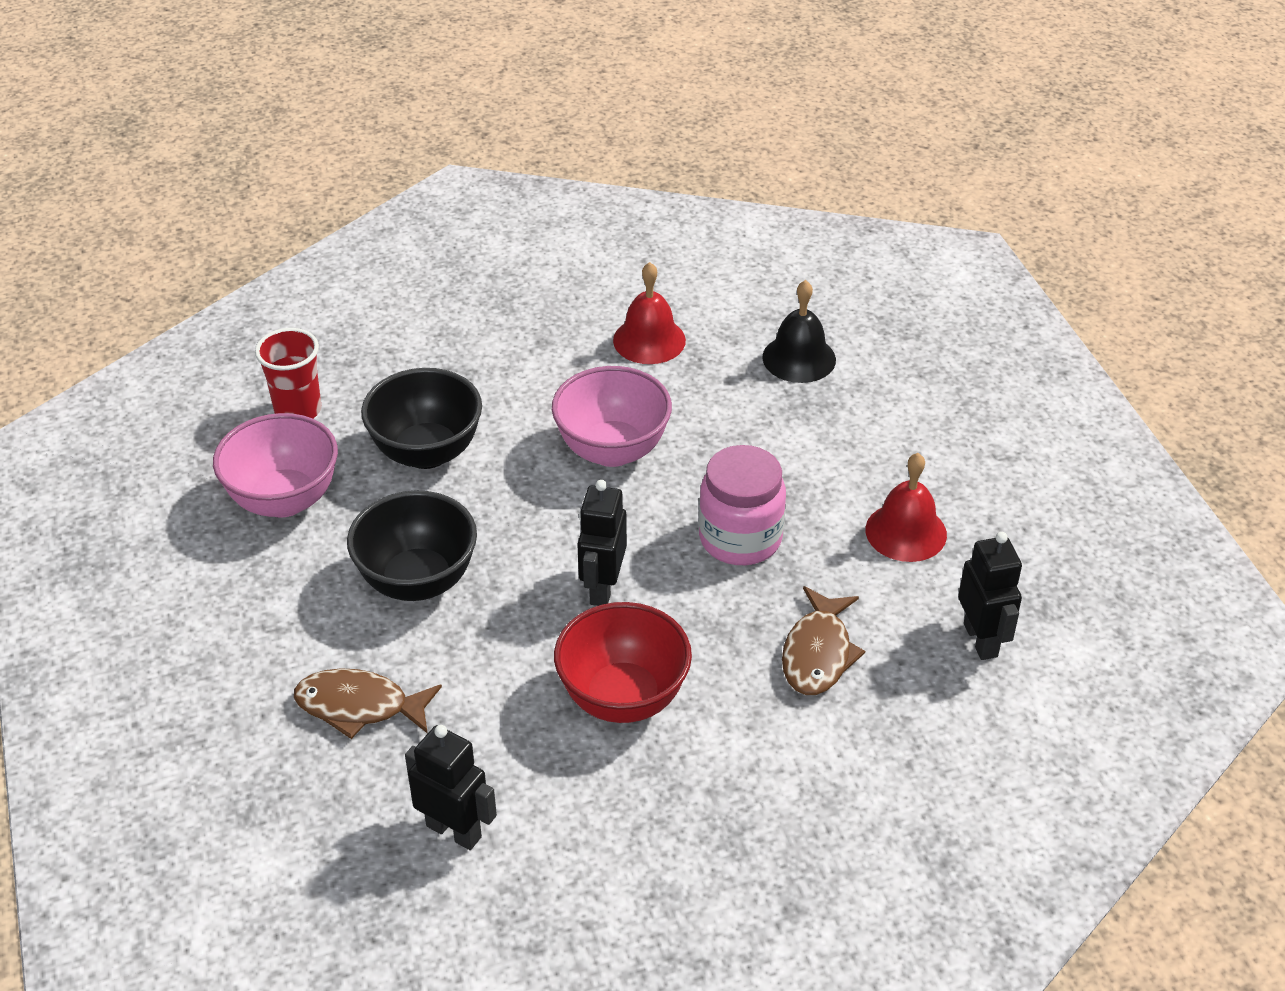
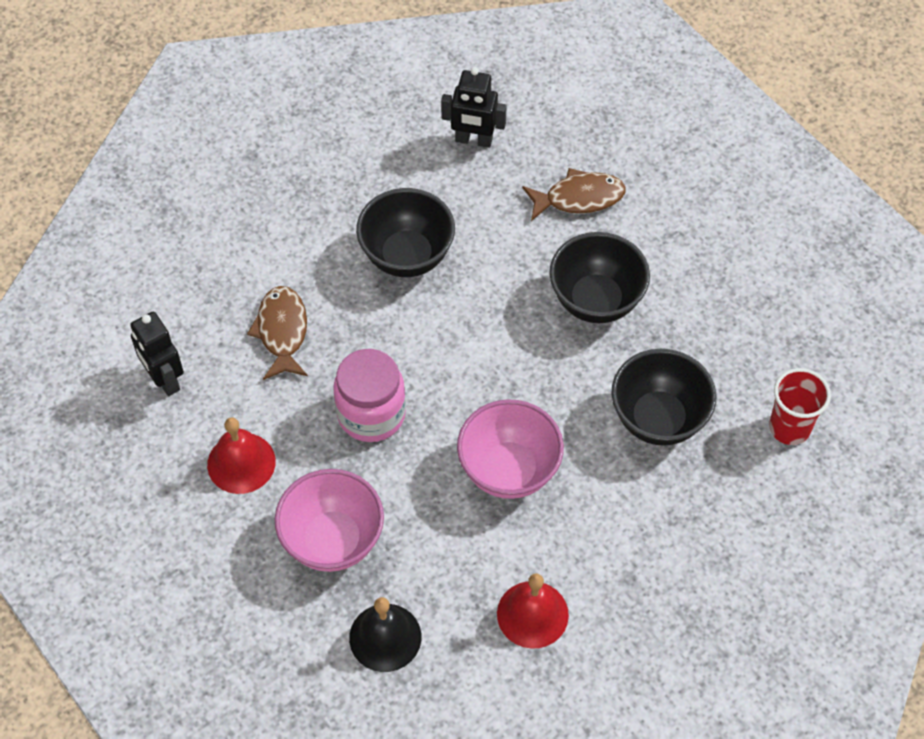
camera: 160 degrees right, 15 degrees up
pink bowl [213,413,338,517] -> pink bowl moved to [275,469,384,572]
red bowl [554,602,692,723] -> black bowl [356,188,455,277]
black robot [577,480,627,606] -> none

